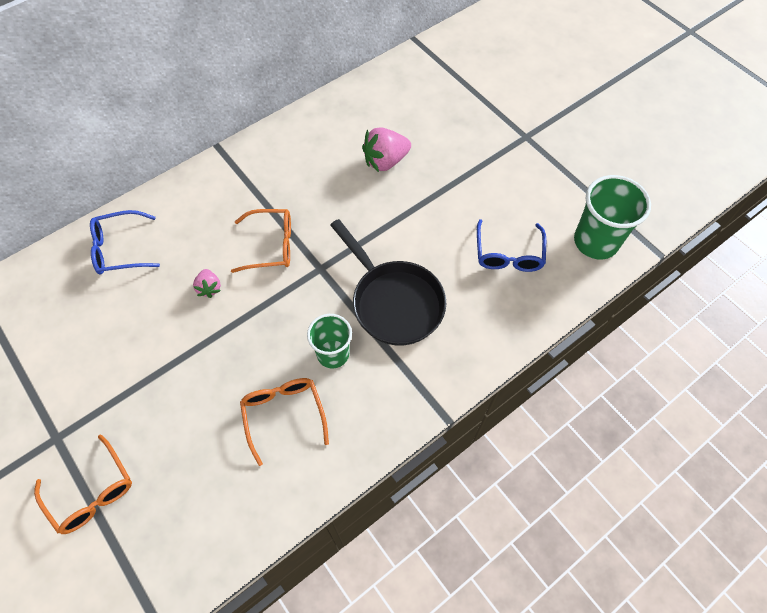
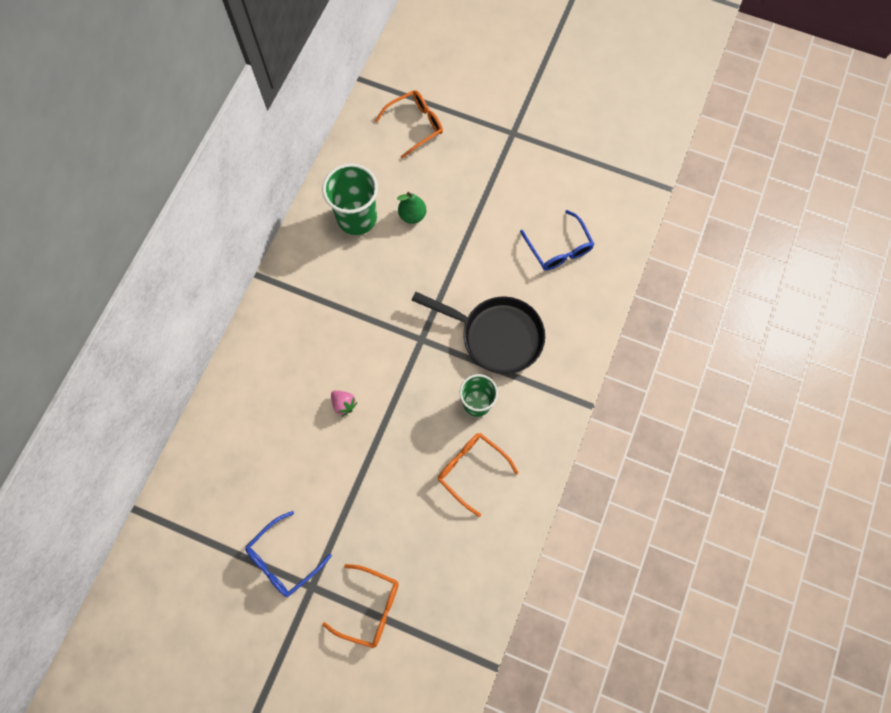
camera: 30 degrees left, 10 degrees up
blue glasses [90,210,160,274] -> blue glasses moved to [246,511,332,597]
orange glasses [231,209,291,273] -> orange glasses moved to [375,90,443,159]
pink strawberry [362,127,411,172] -> green pear [397,192,426,224]
green cup [574,175,651,259] -> green cup moved to [322,163,378,235]

